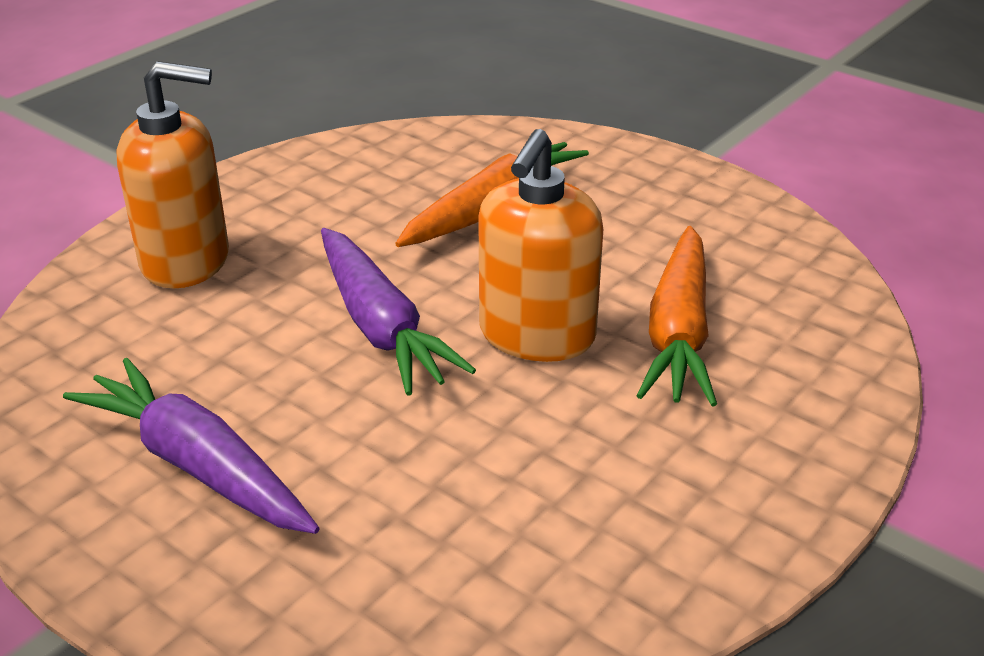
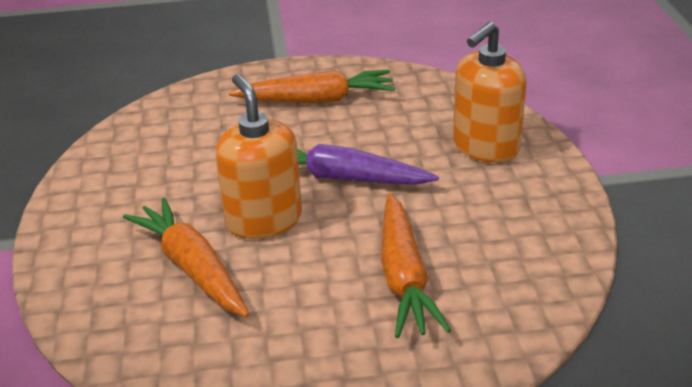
camera: 135 degrees right, 0 degrees up
purple carrot [63,358,320,534] -> orange carrot [229,70,395,103]

